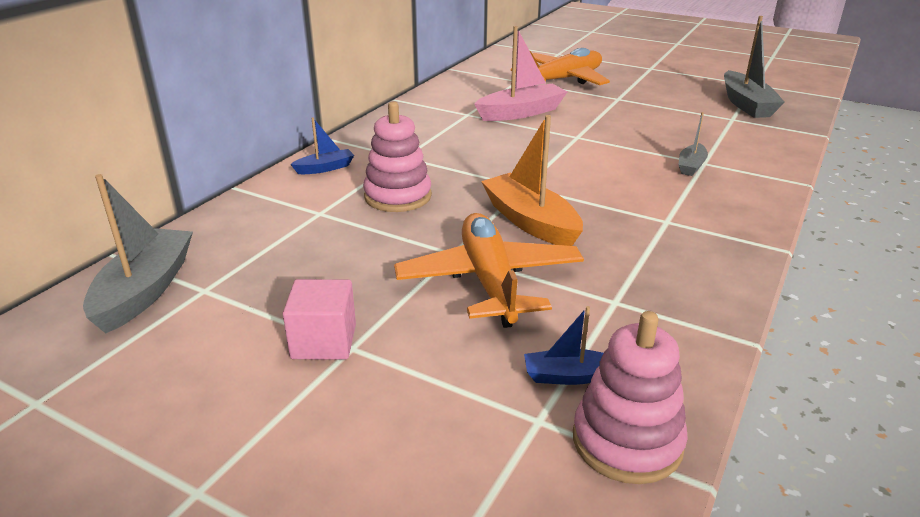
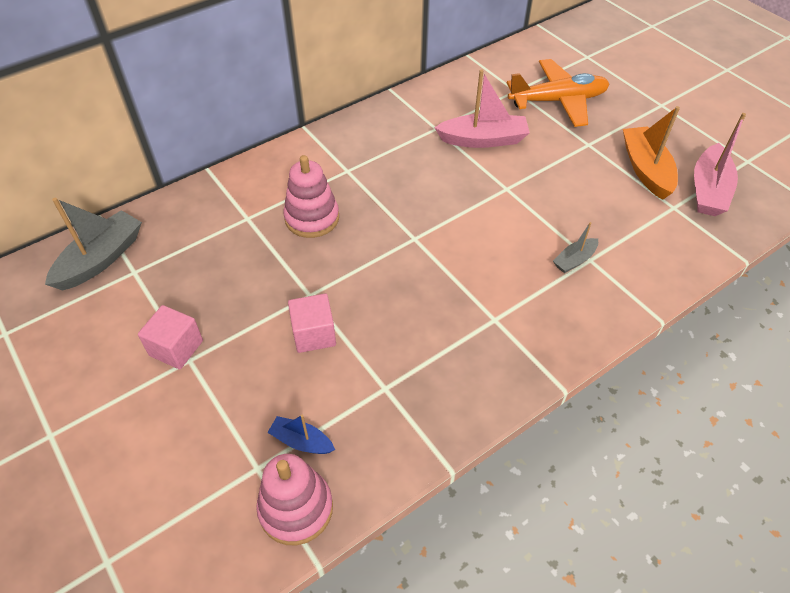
camera: 25 degrees right, 20 degrees up
blue boat [290,117,354,174] -> none
orange plane [394,213,584,328] -> pink cube [288,294,336,353]
orange boat [481,115,583,246] -> orange boat moved to [623,106,680,200]
grey boat [724,16,785,118] -> pink boat [694,113,746,216]

